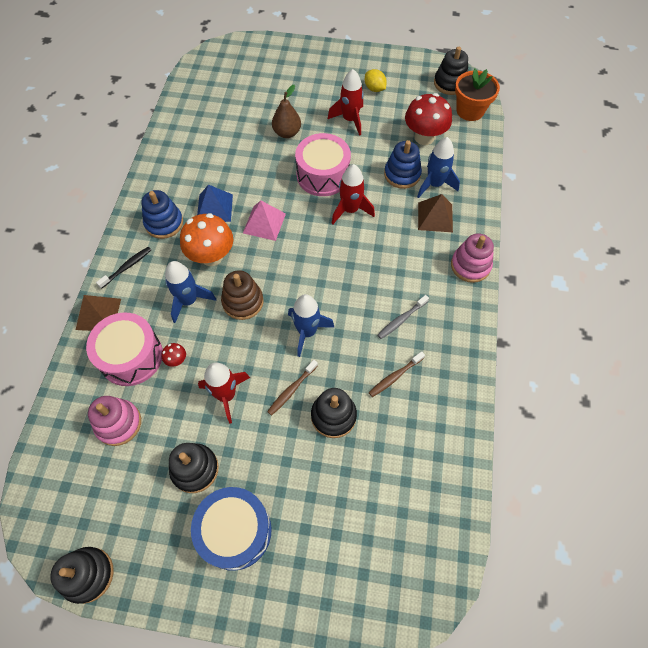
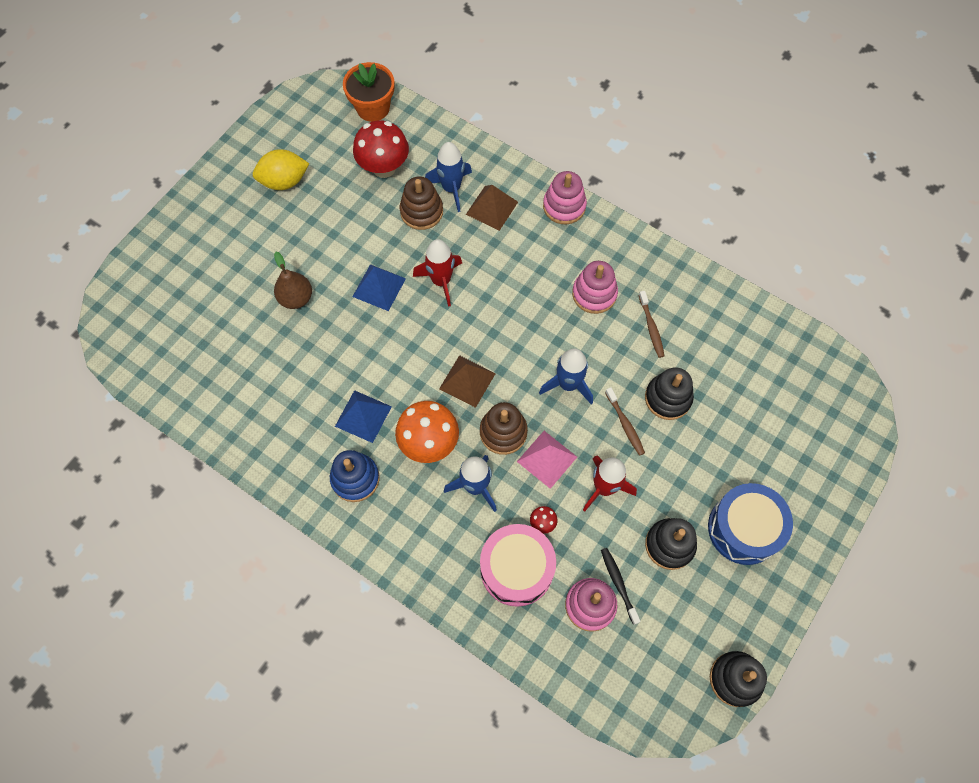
camera: 65 degrees left, 5 degrees up
brown pyramid [76,295,121,331] -> brown pyramid moved to [439,355,496,408]
black toothbrush [96,247,151,289] -> black toothbrush moved to [601,548,641,625]
pink pyramid [243,201,286,241] -> pink pyramid moved to [517,431,577,489]
pink drum [295,133,351,196] -> blue pyramid [352,264,406,311]
red rocket [328,69,364,136] -> none
yellow lemon [365,69,387,92] -> yellow lemon [253,149,309,190], size x1.53
grey toothbrush [378,295,429,339] -> pink stacking toy [572,261,618,314]
blue stacking toy [384,140,422,189] -> brown stacking toy [400,177,443,230]
black stacking toy [434,47,468,95] -> none

